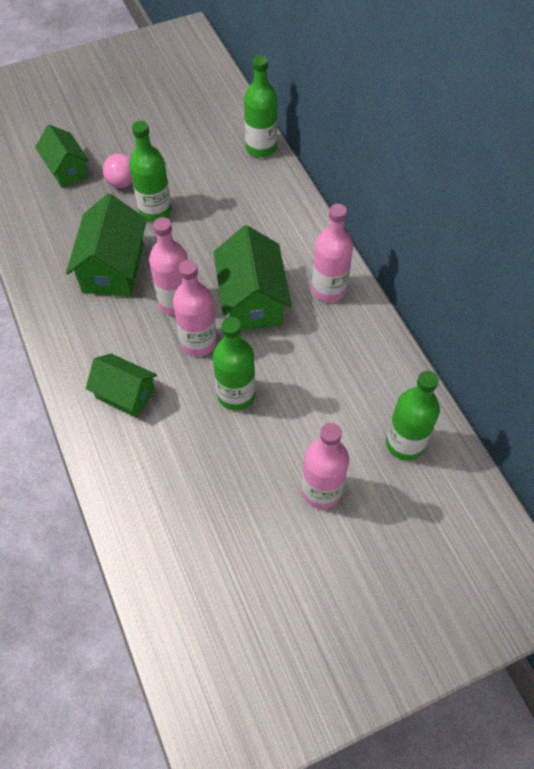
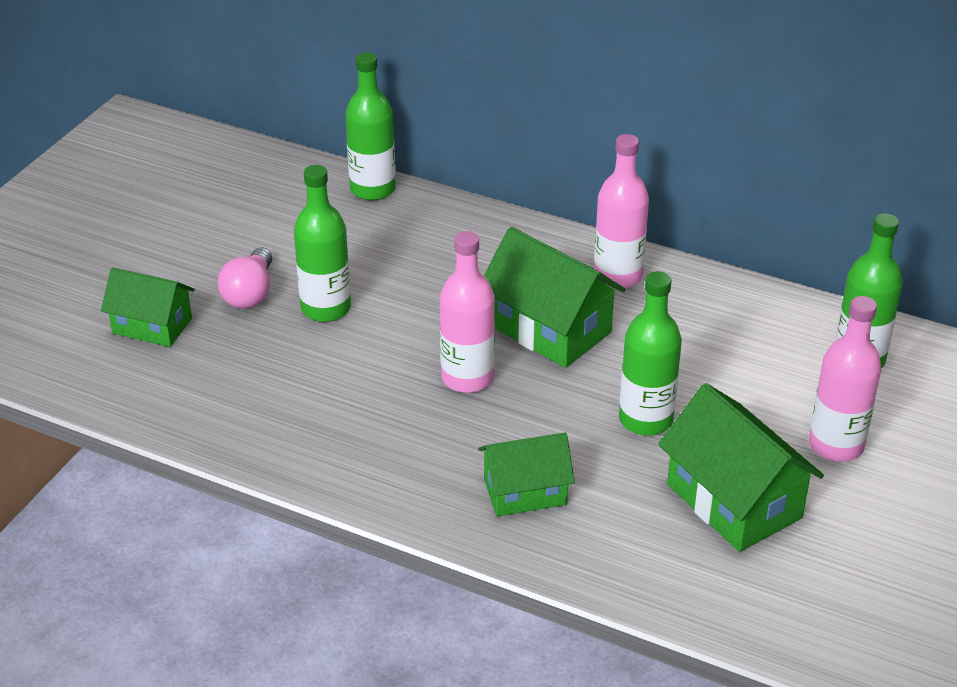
camera: 40 degrees left, 20 degrees down
green house [66,194,147,297] -> green house moved to [658,383,824,552]
pink bottle [173,260,217,356] -> none

